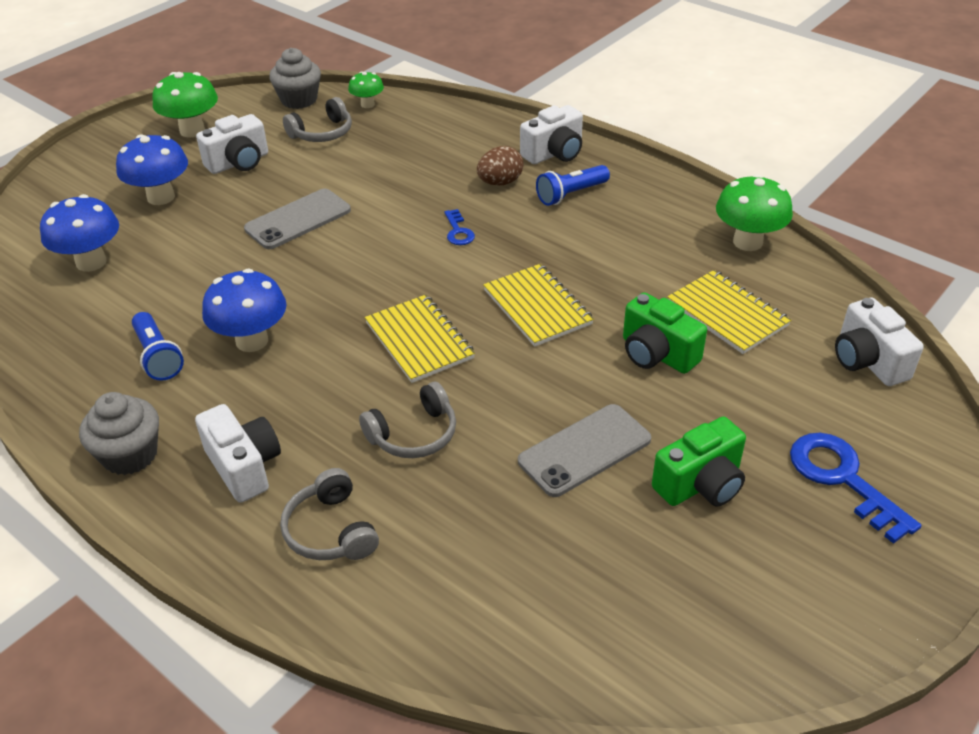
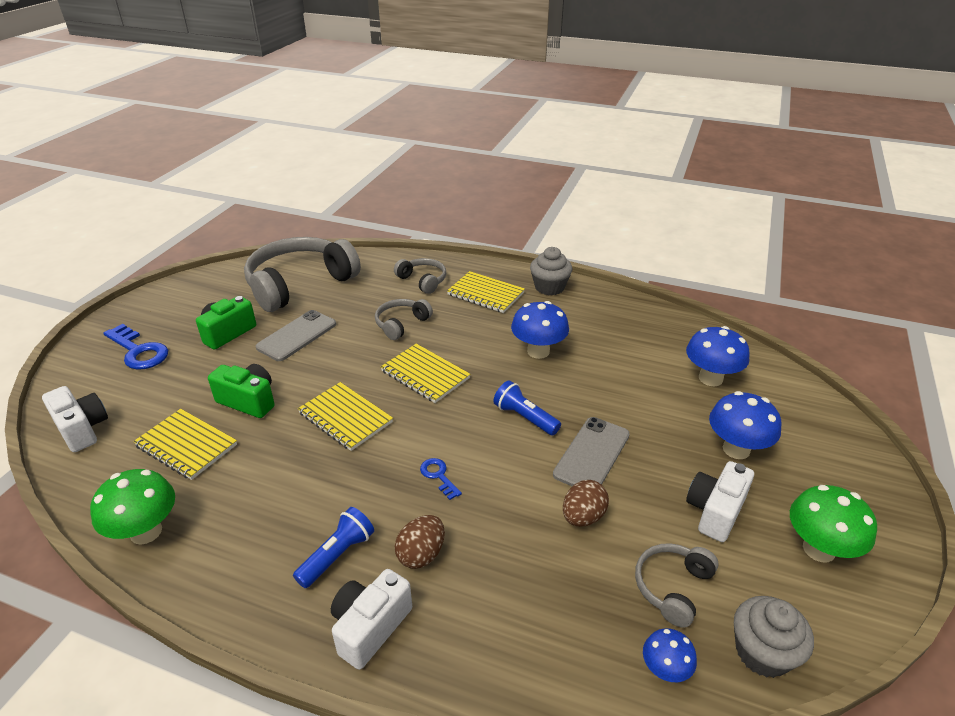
camera: 160 degrees right, 5 degrees down
blue flashlight [132,312,184,381] -> blue flashlight moved to [493,380,561,435]
white camera [195,404,281,503] -> yellow notebook [447,271,525,313]
green mushroom [348,71,384,108] -> blue mushroom [643,628,697,682]
none -> grey headphones [244,237,361,312]
none -> brown egg [563,480,609,527]

